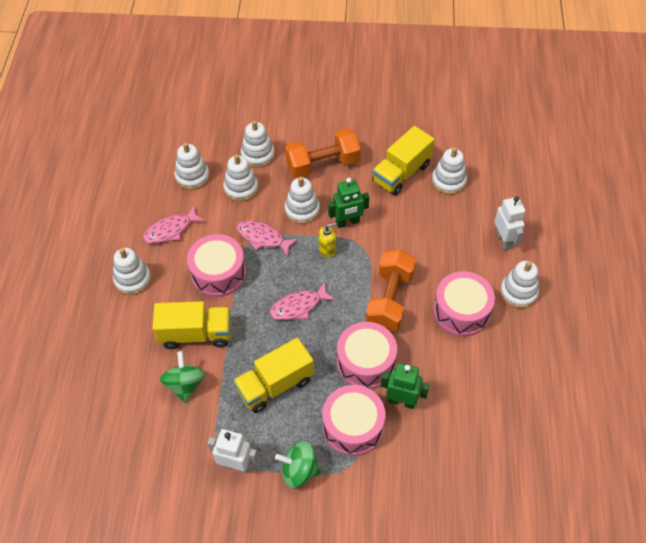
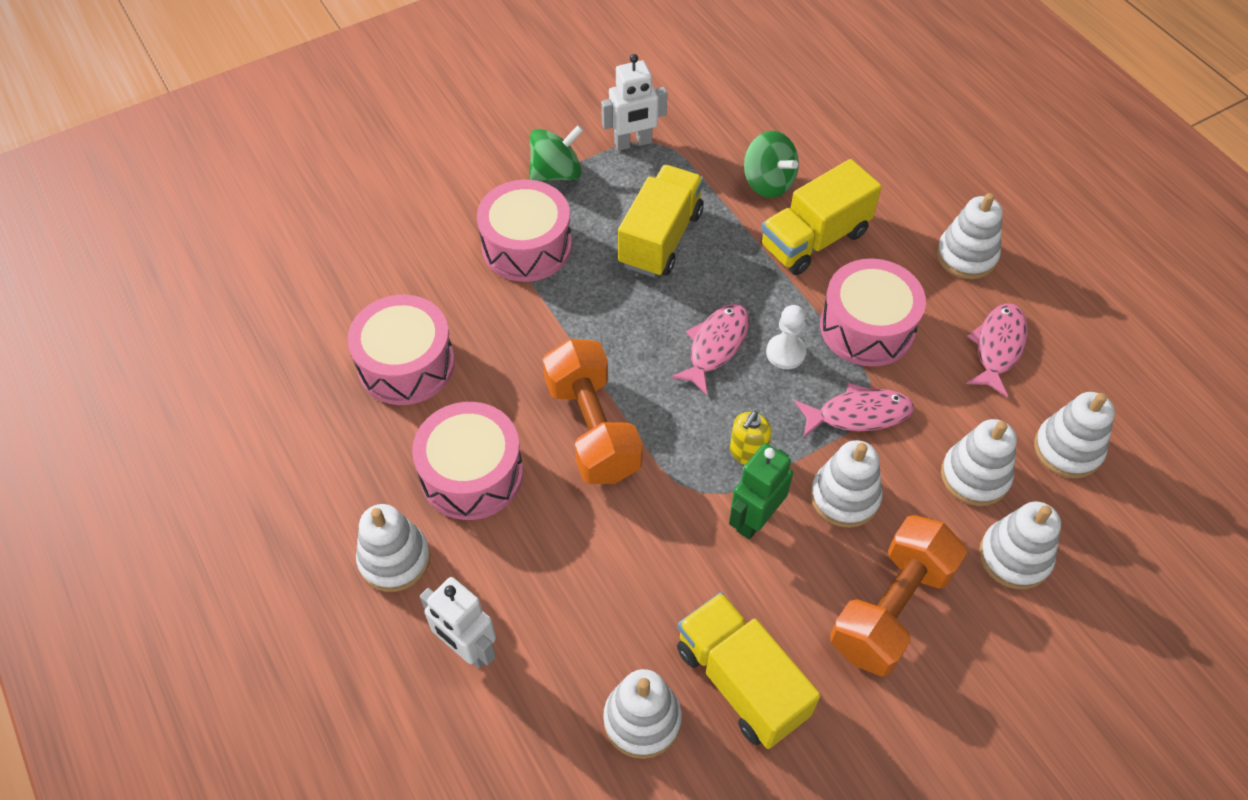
camera: 145 degrees right, 0 degrees up
pink drum [337,322,397,389] -> pink drum moved to [348,295,455,405]
yellow truck [372,126,434,196] -> yellow truck turned 45 degrees counterclockwise [677,592,821,749]
green robot [381,363,429,409] -> none
none -> white pawn [766,305,806,369]

